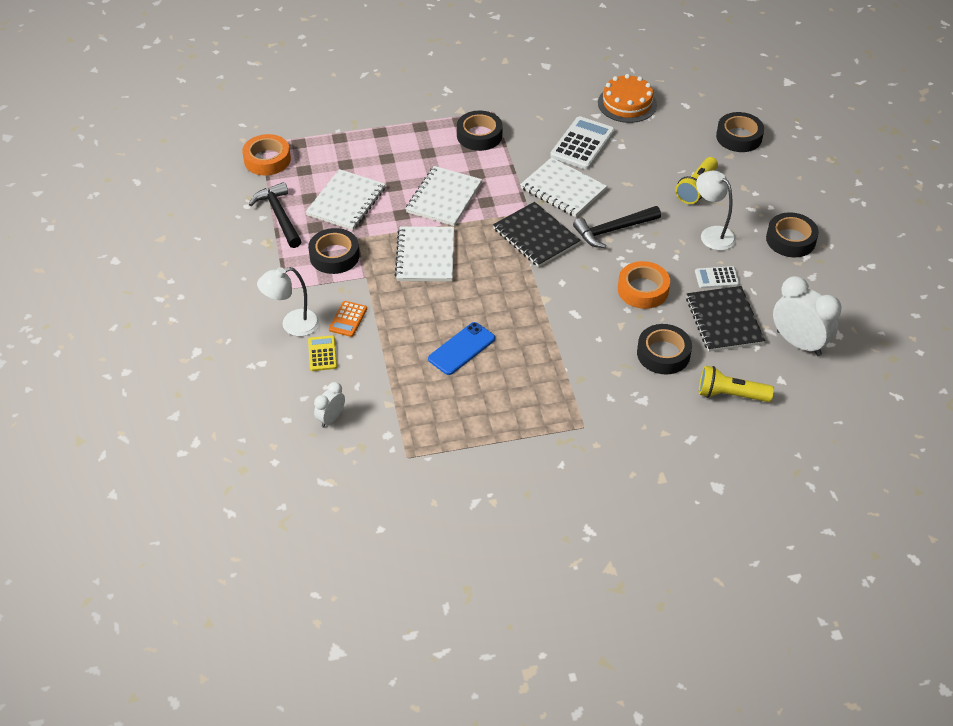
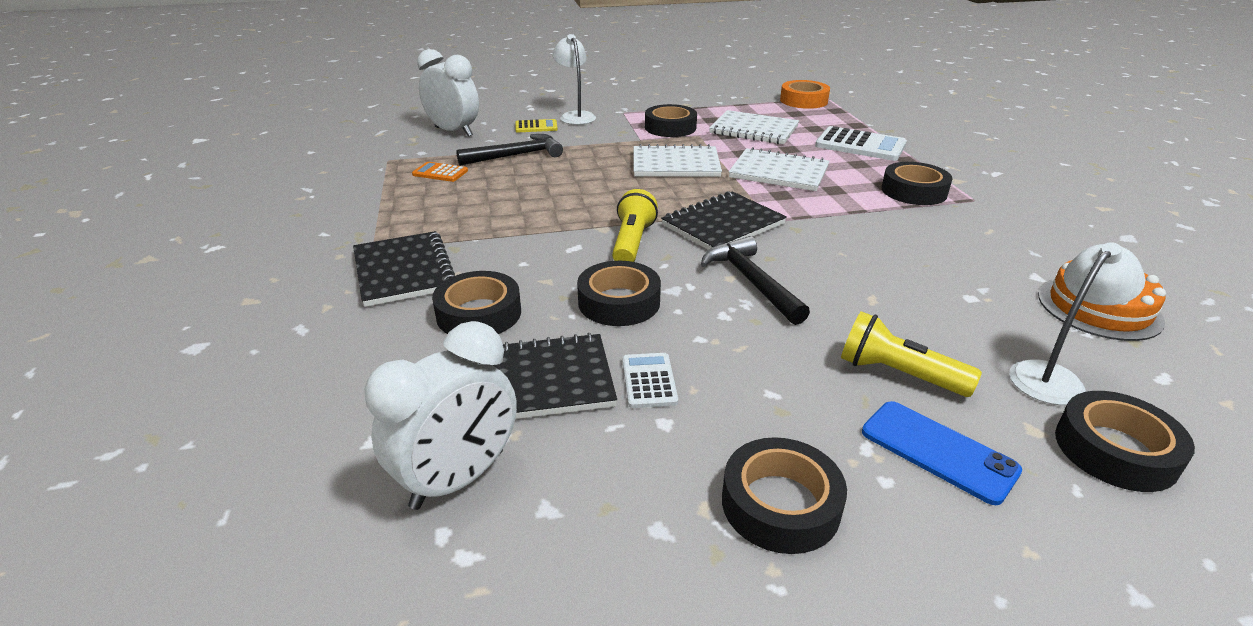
camera: 90 degrees right, 15 degrees down
black hammer [249,182,302,248] -> black hammer moved to [456,134,563,166]
white clock [314,382,345,428] -> white clock [417,49,479,137], size x1.89
orange calculator [329,301,367,337] -> orange calculator moved to [412,162,468,182]
blue phone [428,322,495,375] -> blue phone moved to [862,401,1022,505]
white notebook [520,157,607,217] -> none
white calculator [550,116,615,169] -> white calculator moved to [815,126,907,161]
orange tape [618,261,670,309] -> black tape [577,261,661,326]
white lamp [696,171,736,251] -> white lamp moved to [1009,242,1145,405]
yellow flashlight [699,366,774,402] -> yellow flashlight moved to [612,189,658,262]
none -> black notebook [353,231,455,307]

